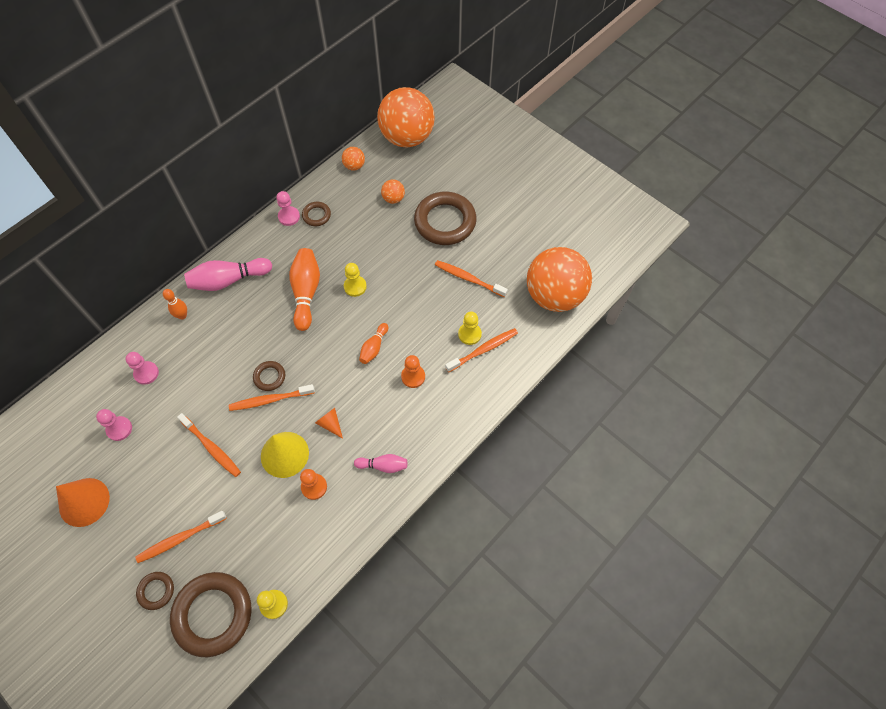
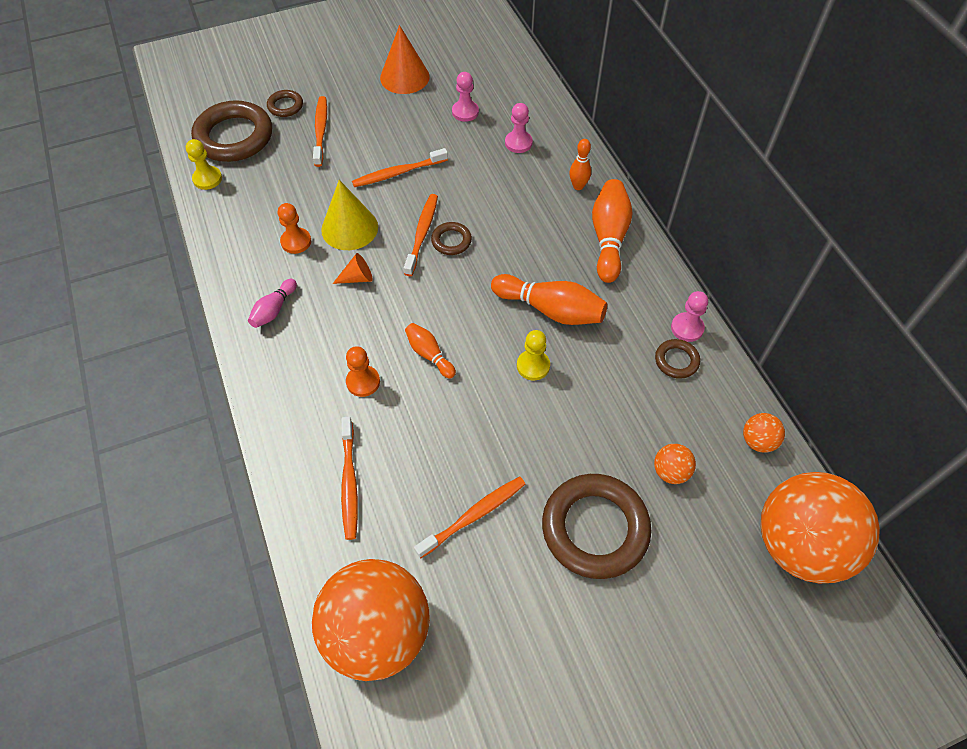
camera: 115 degrees right, 5 degrees down
pink bowling pin [184,258,272,291] -> orange bowling pin [592,179,633,283]
yellow pawn [458,312,482,345] -> none

